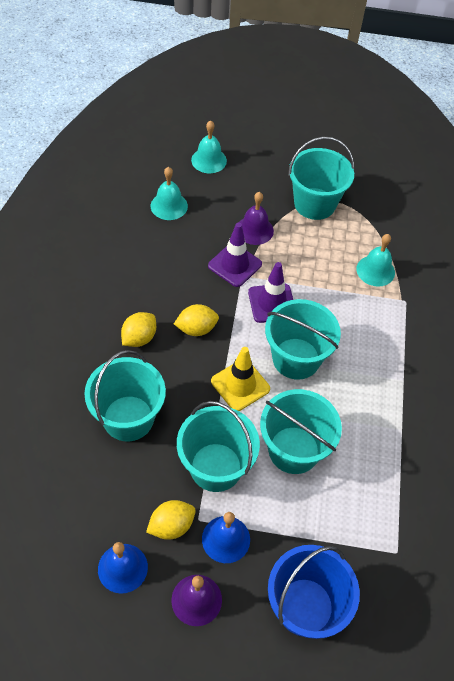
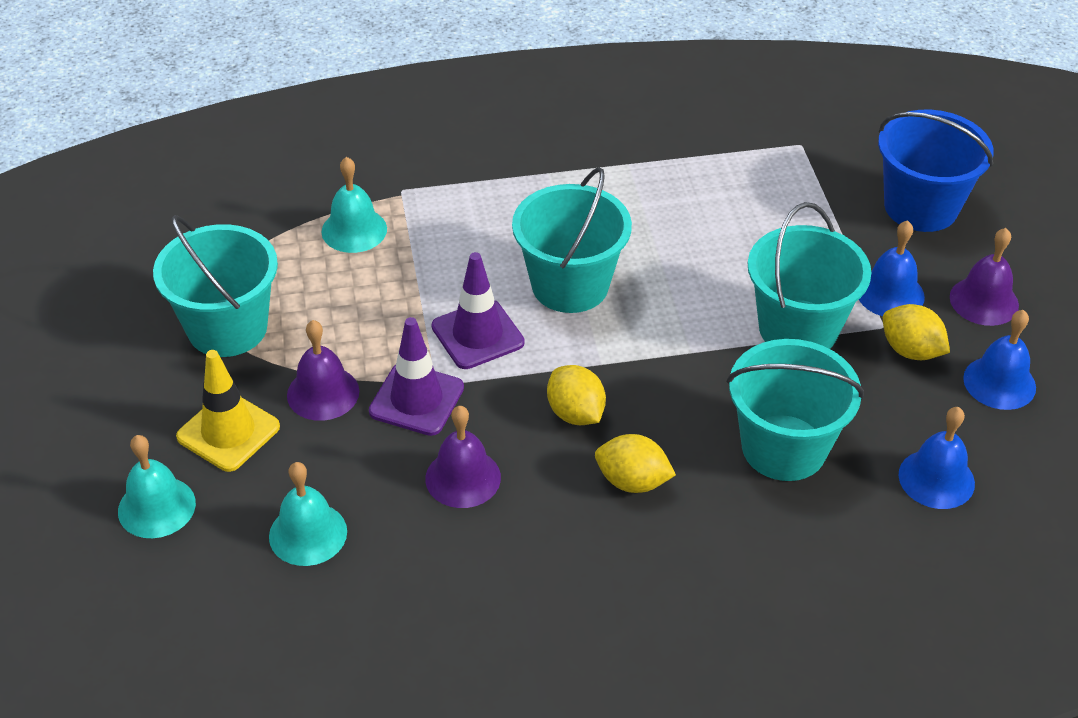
camera: 105 degrees left, 10 degrees down
yellow traffic cone [211,347,270,411] -> yellow traffic cone moved to [176,350,280,472]
turquoise bucket [260,389,342,474] -> none
none -> purple bell [425,406,501,508]
none -> blue bell [899,407,975,509]

